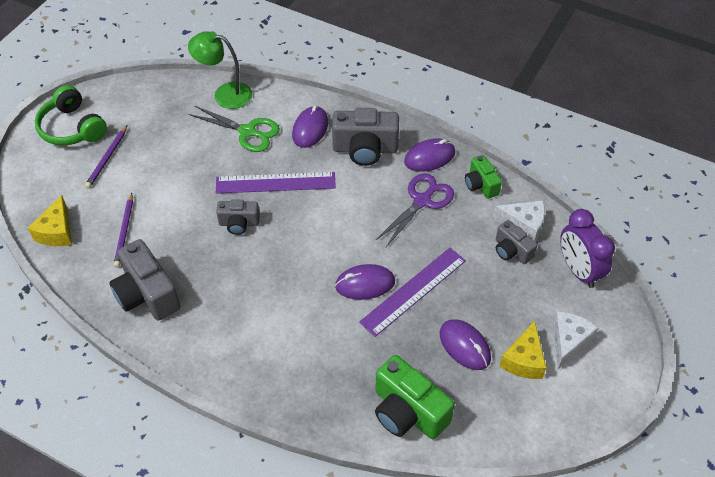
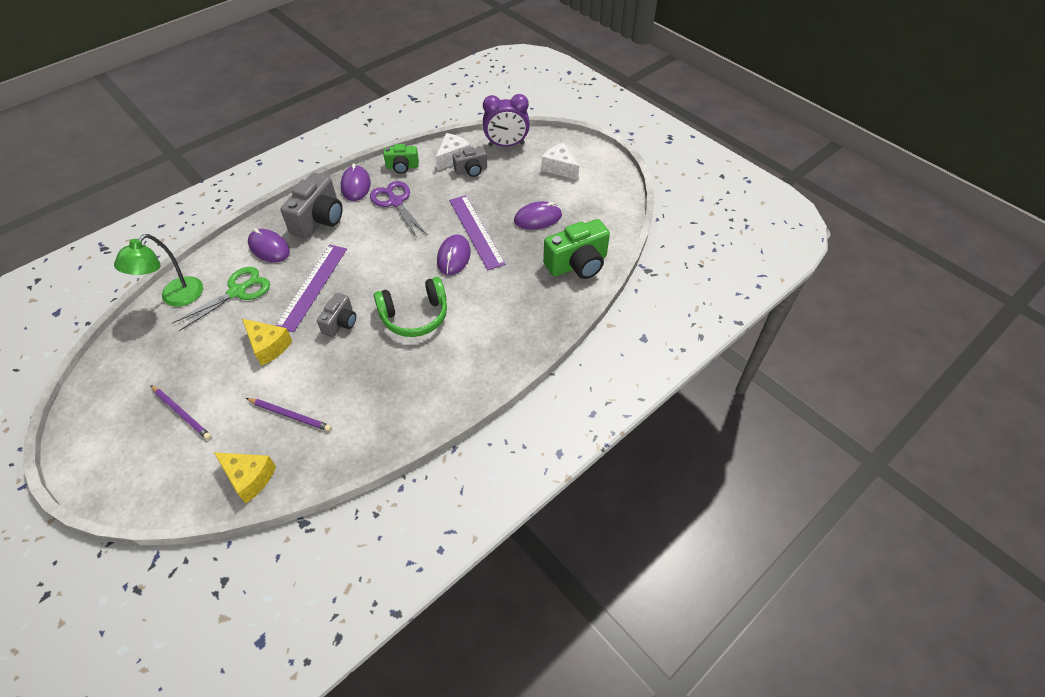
camera: 70 degrees left, 0 degrees up
green headphones [35,85,107,145] -> green headphones moved to [374,277,447,337]
grey camera [109,239,180,321] -> none
yellow cheese [499,321,546,379] -> yellow cheese moved to [242,319,292,366]

